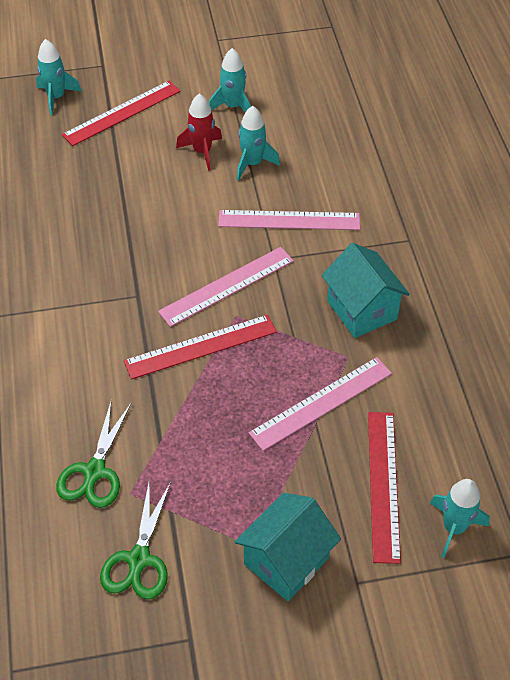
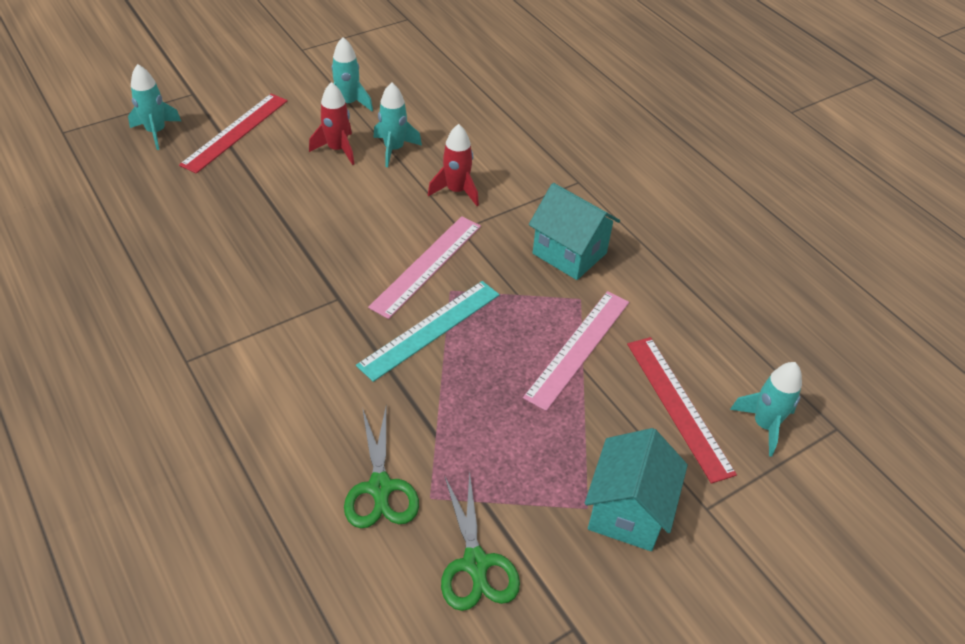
camera: 25 degrees left, 5 degrees down
red ruler [124,315,277,379] -> turquoise ruler [356,281,500,382]
pink ruler [218,210,360,230] -> red rocket [428,124,479,206]

